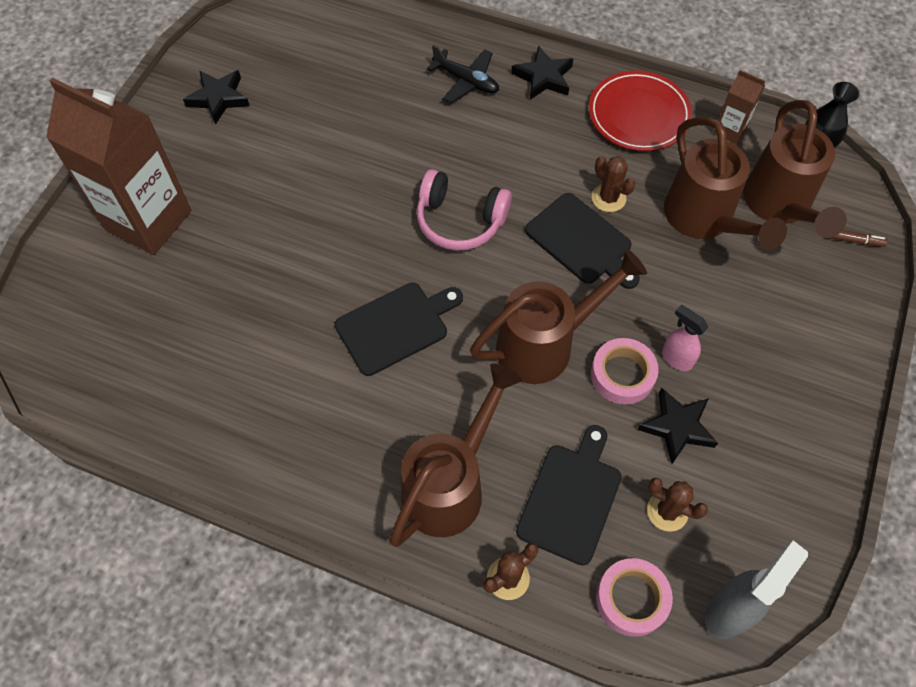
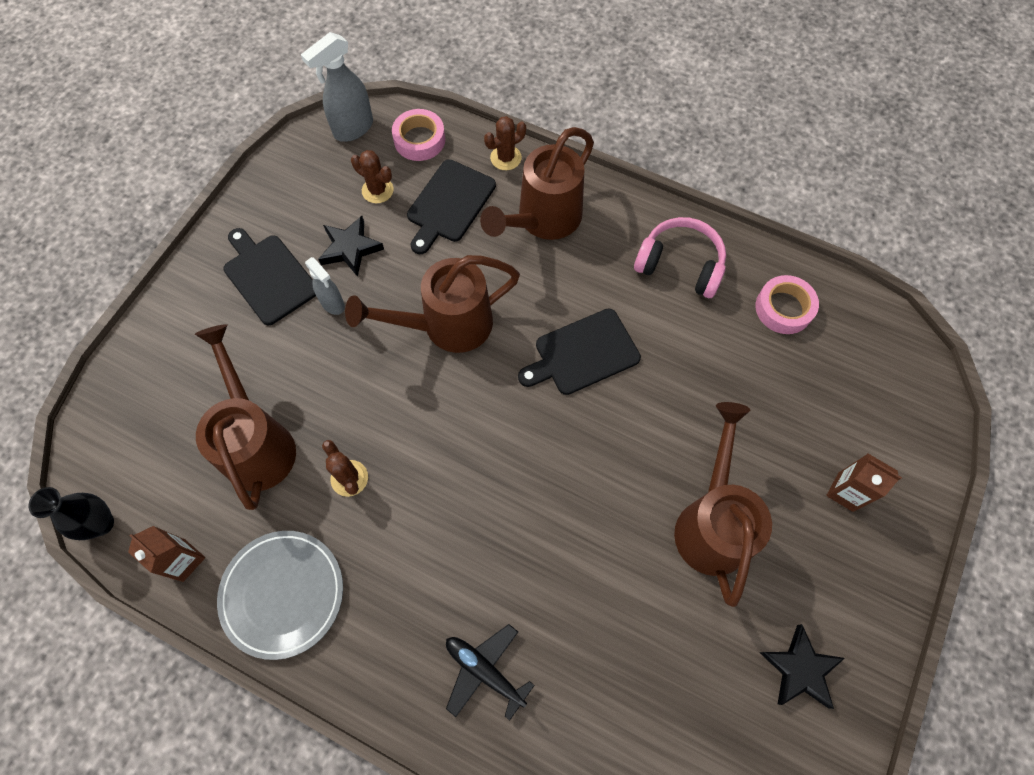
camera: 175 degrees left, 5 degrees up
brown carton [46,78,191,255] -> brown carton [826,454,902,512], size x0.44
pink headphones [417,169,512,250] -> pink headphones moved to [634,217,726,298]
black star [511,46,573,100] -> none
black cutting board [525,193,640,289] -> black cutting board moved to [223,228,316,325]
red plate [589,71,692,151] -> grey plate [217,531,343,660]
pink tape [591,338,659,405] -> pink tape moved to [755,275,819,334]
pink spray bottle [662,305,708,371] -> grey spray bottle [305,257,345,315]
brown watering can [743,100,847,238] -> brown watering can moved to [674,402,772,607]
brown marker [831,230,888,247] -> none

